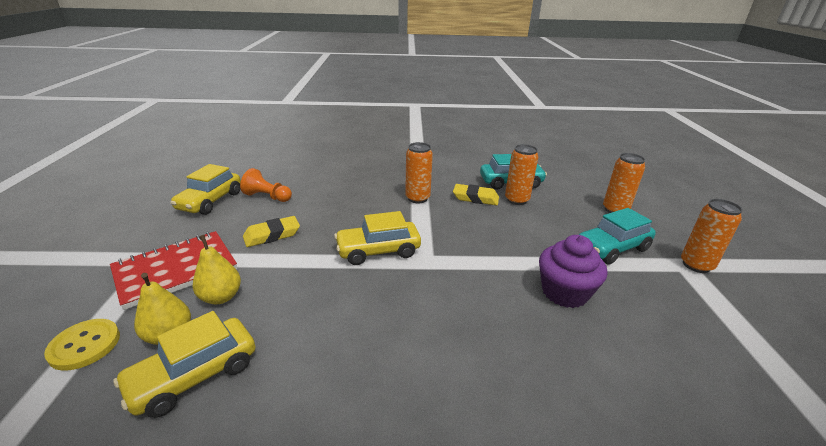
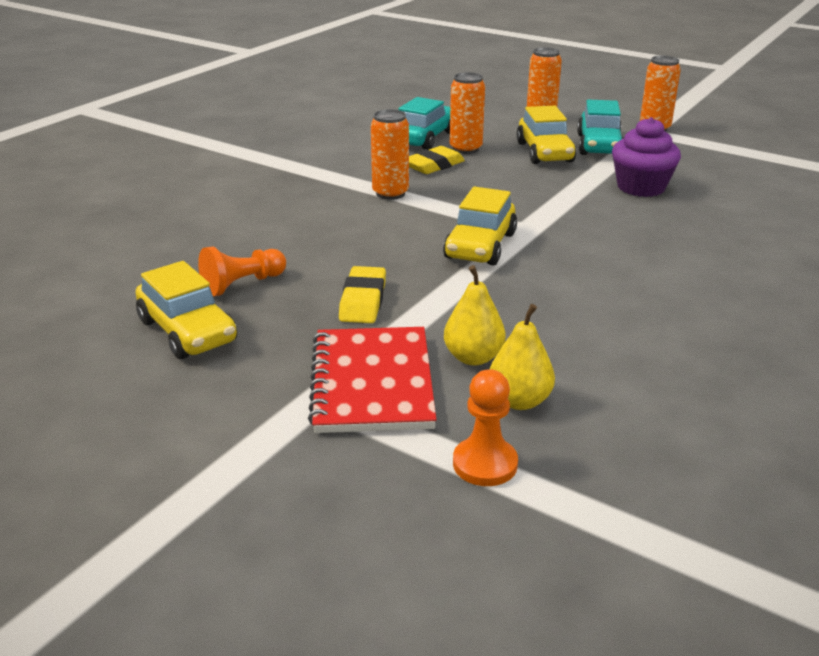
camera: 55 degrees left, 0 degrees up
yellow button [44,319,120,371] -> orange pawn [453,369,518,486]
yellow car [113,311,255,418] -> yellow car moved to [516,106,576,164]

